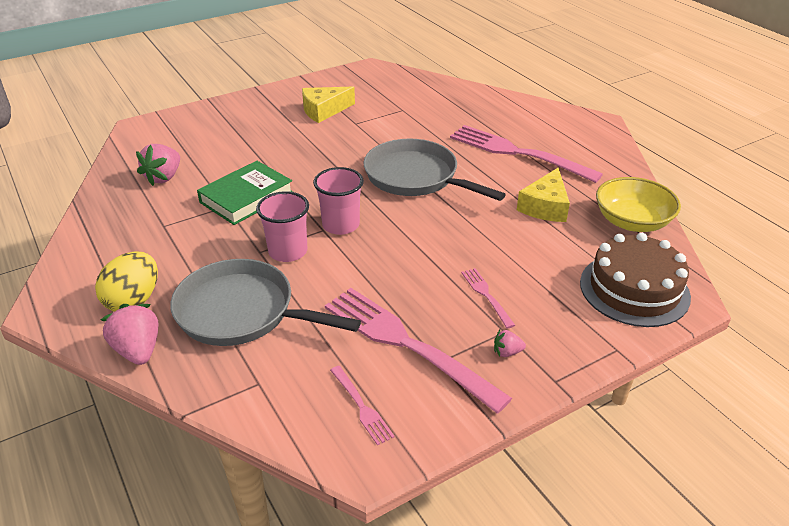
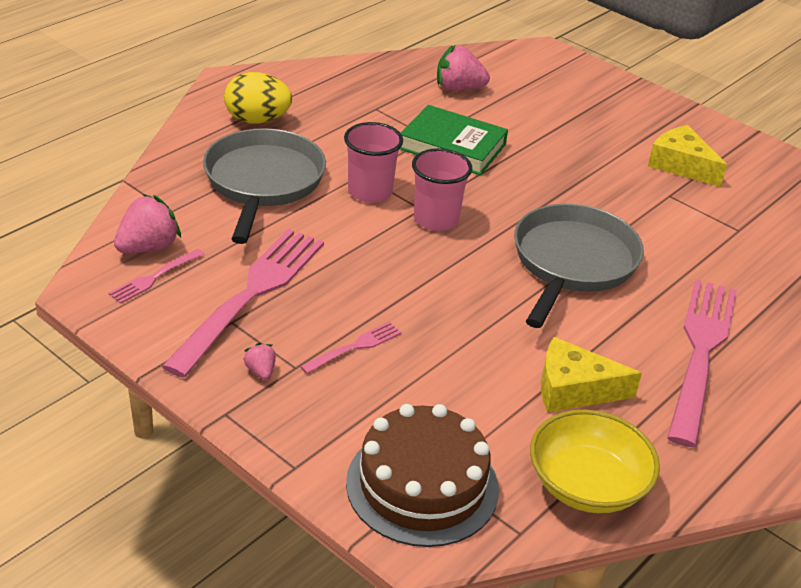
camera: 70 degrees right, 0 degrees up
pink strawberry [101,304,158,365] -> pink strawberry moved to [114,194,181,253]

